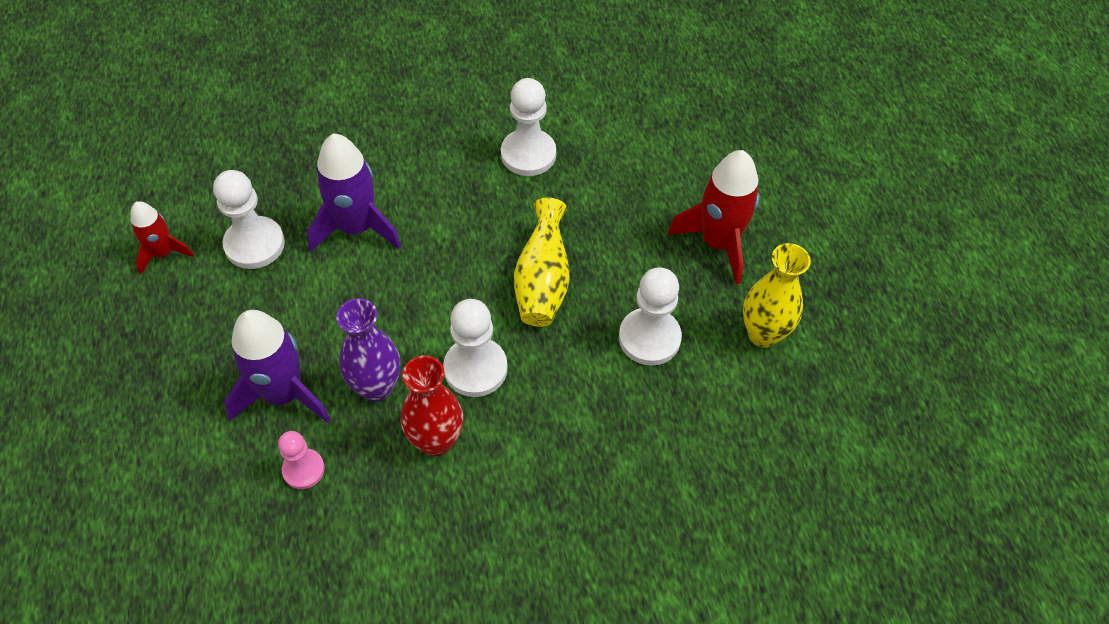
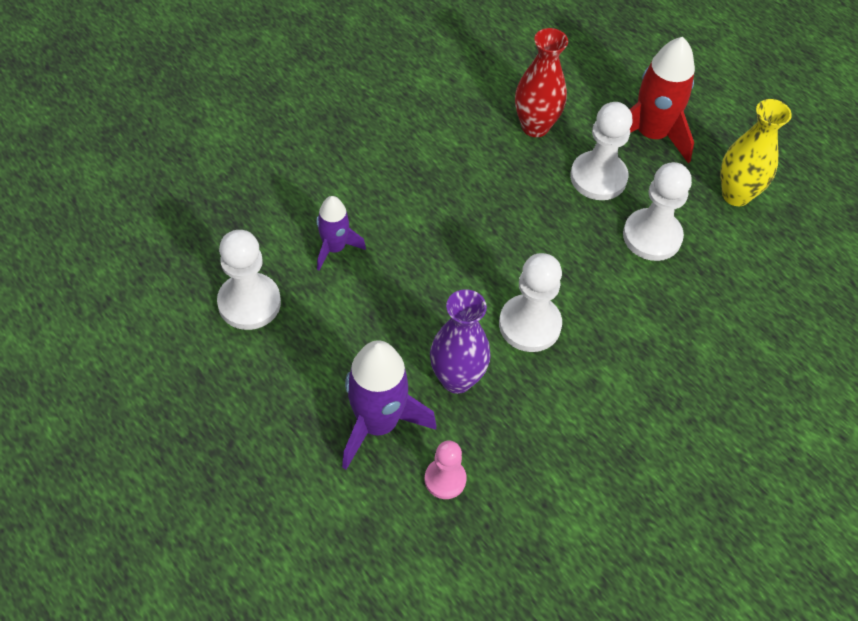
camera: 30 degrees left, 0 degrees up
red rocket [130,201,194,274] -> none
purple rocket [307,133,401,251] -> purple rocket [316,196,366,271], size x0.59
red vase [401,356,463,456] -> red vase moved to [515,28,568,137]
white pawn [501,78,556,176] -> white pawn moved to [570,102,633,200]
yellow vase [514,198,570,327] -> none

